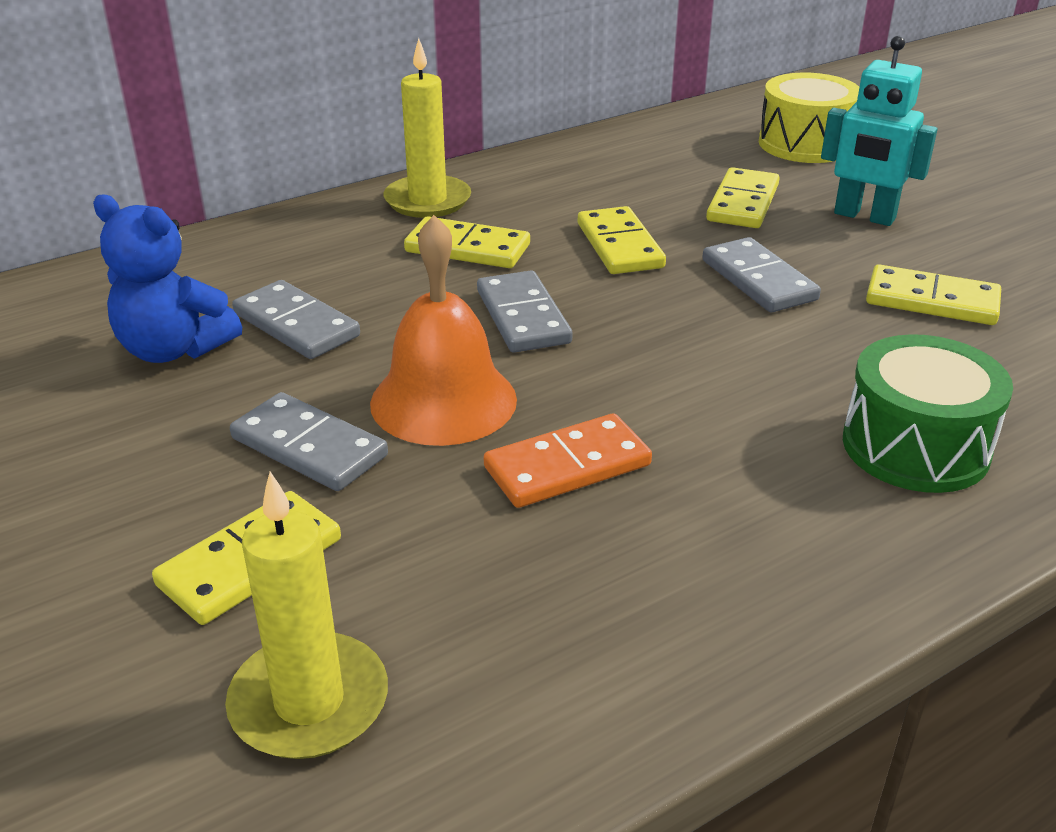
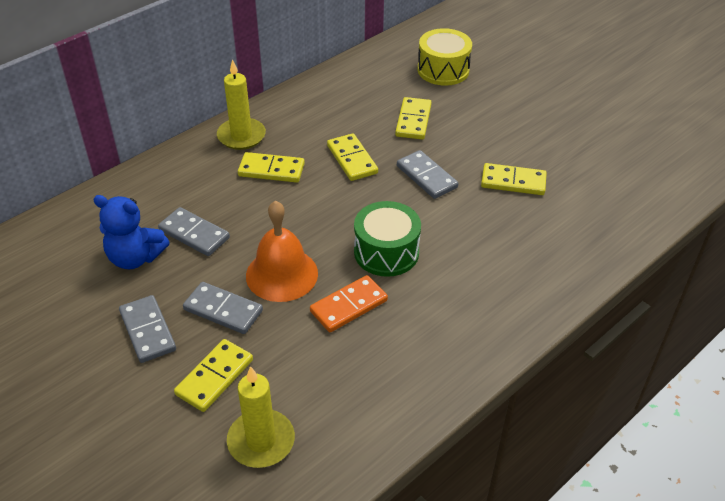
camera: 10 degrees left, 10 degrees up
grey domino [477,271,572,353] -> grey domino moved to [119,295,176,363]
turquoise robot [821,36,937,226] -> none
green drum [843,334,1013,493] -> green drum moved to [354,201,421,277]

